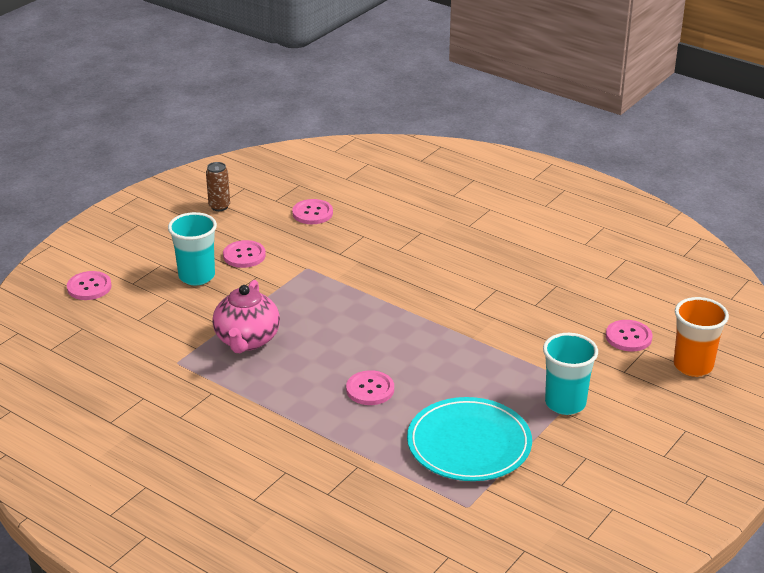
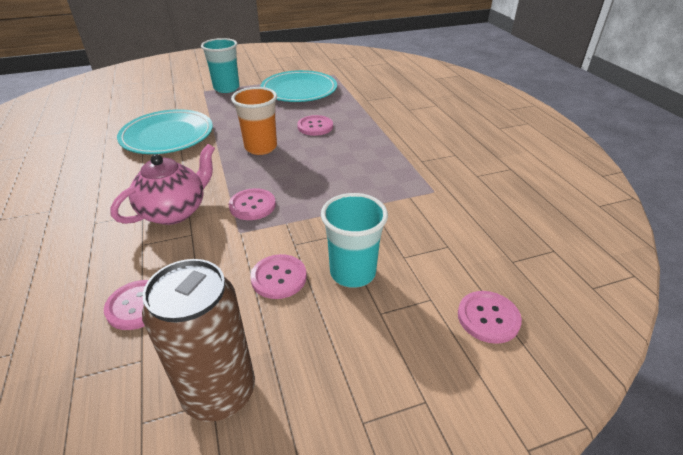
camera: 145 degrees left, 5 degrees up
brown can [206,162,230,211] -> brown can [142,259,255,422], size x1.93
pink teapot [212,280,280,353] -> pink teapot moved to [110,144,215,225]
pink button [606,320,652,352] -> pink button moved to [229,188,276,220]
orange cup [674,297,729,377] -> orange cup moved to [231,87,277,155]
none -> turquoise plate [117,109,213,154]

